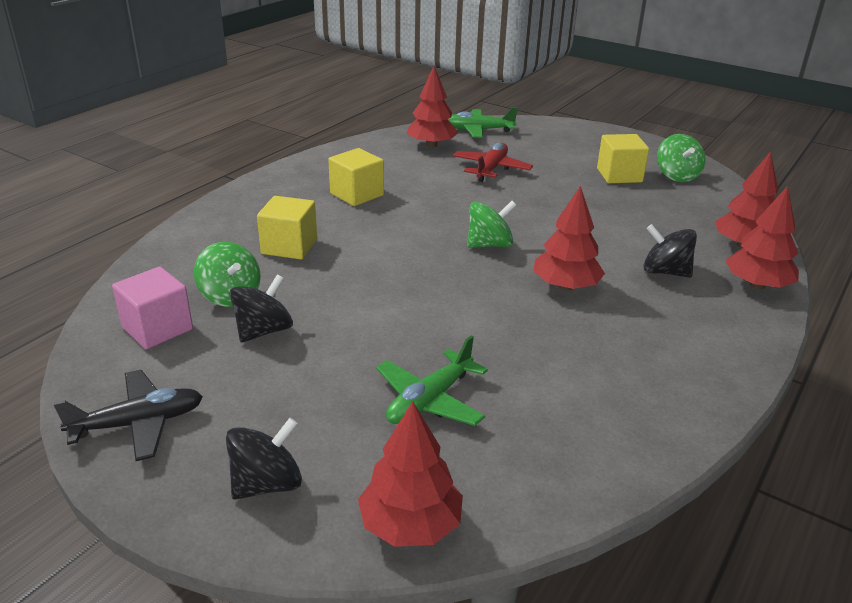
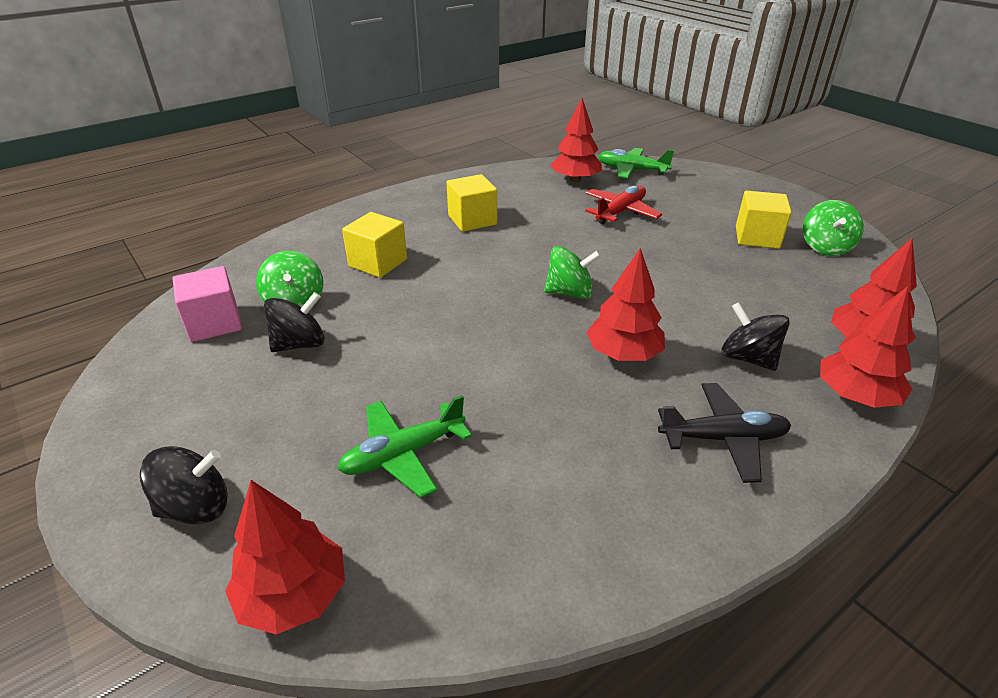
camera: 20 degrees right, 5 degrees up
black plane [53,370,203,461] -> black plane moved to [658,383,791,483]

